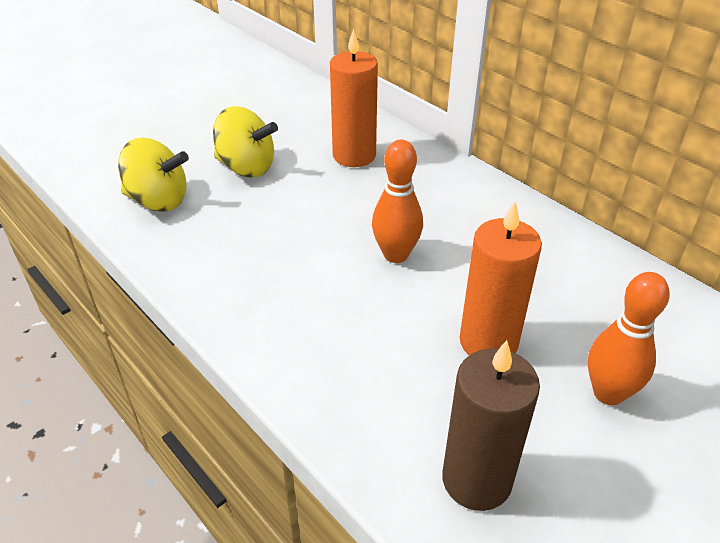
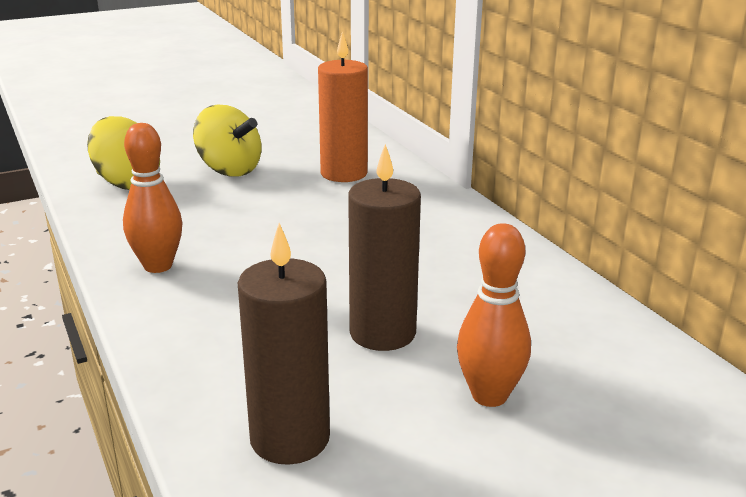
camera: 15 degrees right, 15 degrees down
orange bowling pin [372,140,423,263] -> orange bowling pin moved to [123,123,182,273]
orange candle [460,201,542,355] -> brown candle [348,144,421,351]

